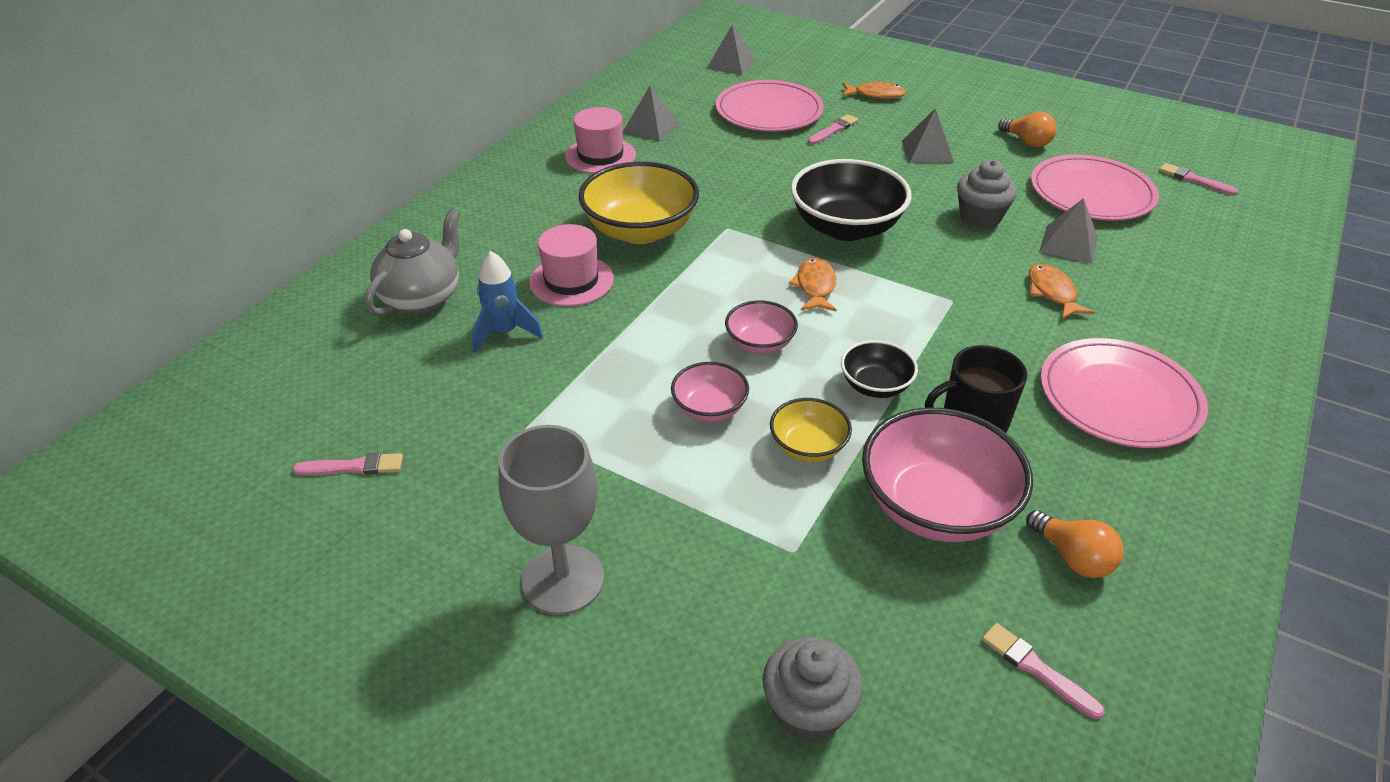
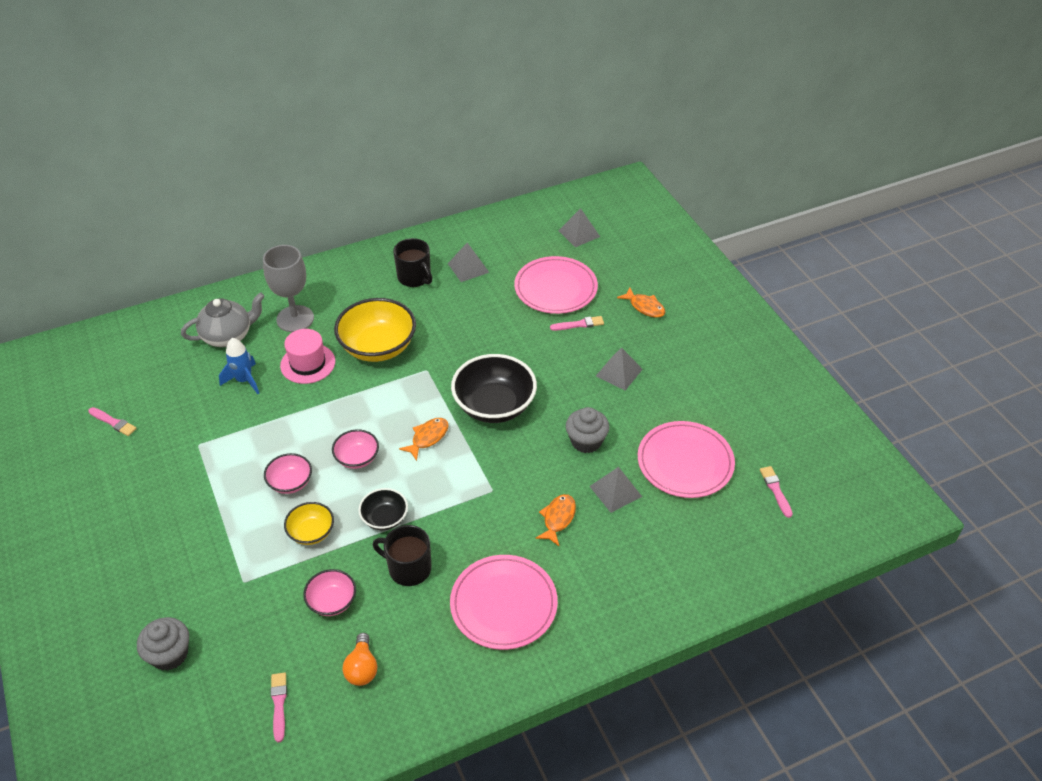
camera: 35 degrees right, 5 degrees up
grey goblet [499,425,604,615] -> grey goblet moved to [263,245,314,332]
pink hat [565,107,636,174] -> black mug [393,238,432,287]
pink bowl [862,408,1033,542] -> pink bowl [303,569,356,616], size x0.53
orange light bulb [998,111,1057,147] -> none

